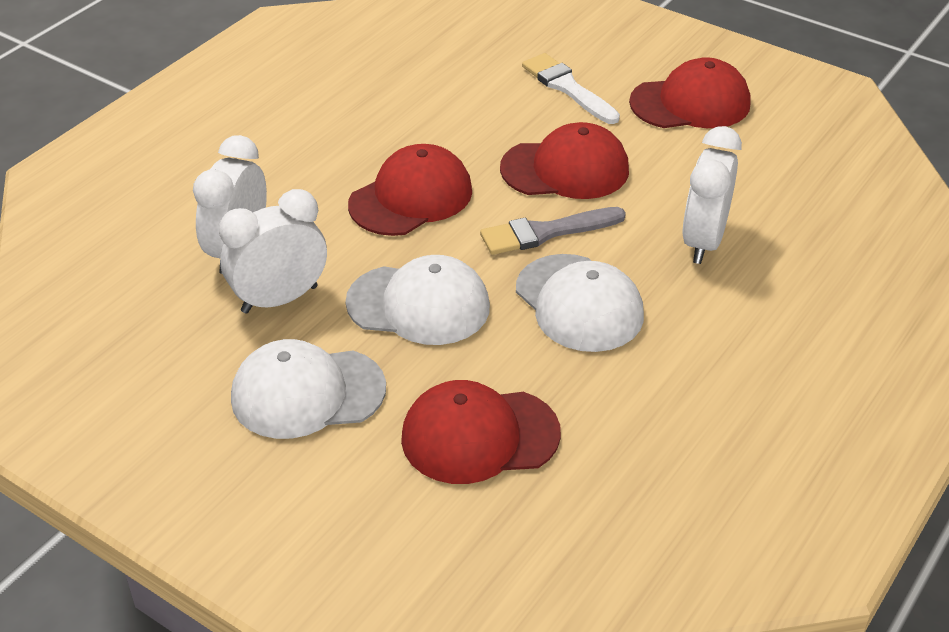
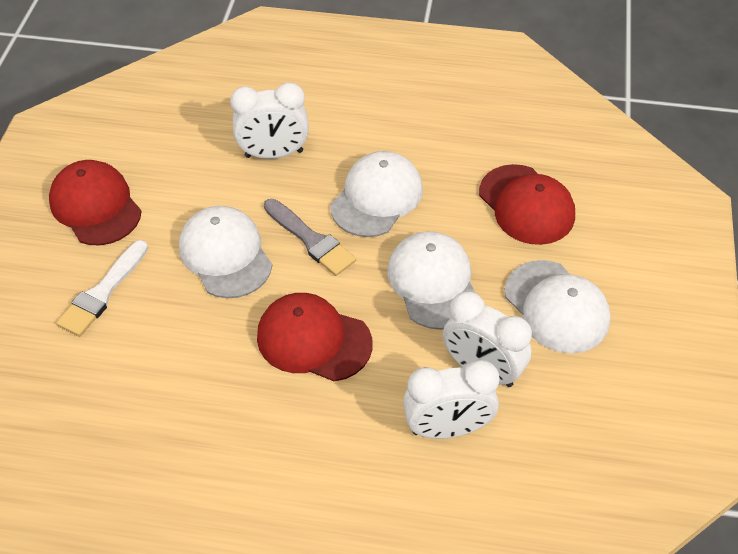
camera: 115 degrees left, 10 degrees up
red cap [500,122,629,199] -> white cap [179,206,272,298]

